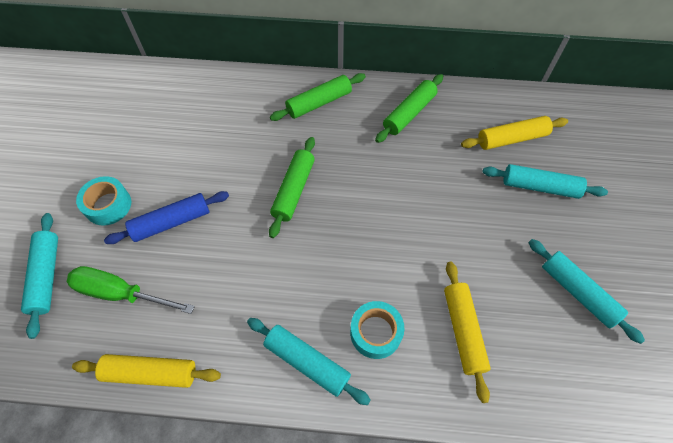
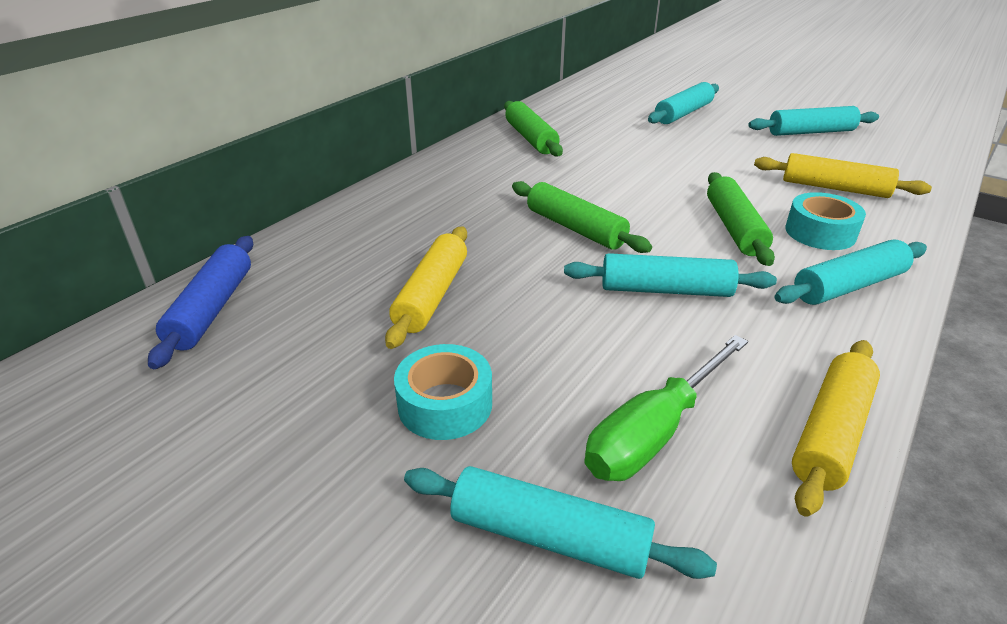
camera: 60 degrees left, 25 degrees down
blue rolling pin [104,191,229,244] -> blue rolling pin moved to [148,236,253,369]
green rolling pin [270,73,366,121] -> green rolling pin moved to [707,172,775,266]
yellow rolling pin [461,116,568,150] -> yellow rolling pin moved to [385,226,467,349]
none -> turquoise rolling pin [564,253,777,297]

